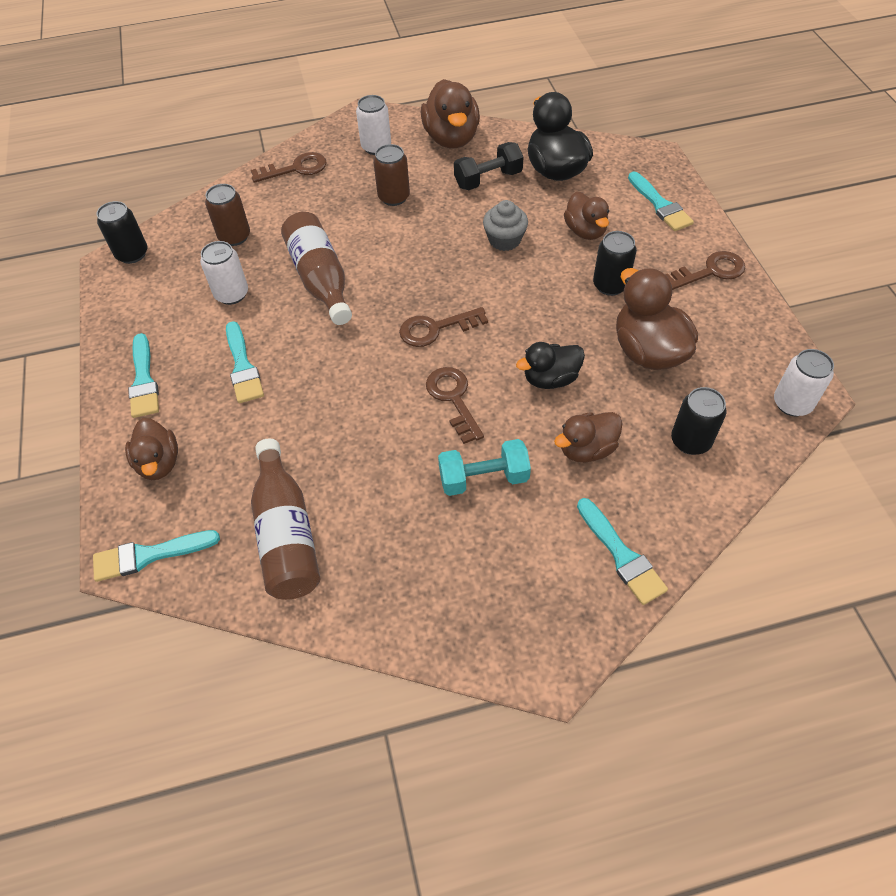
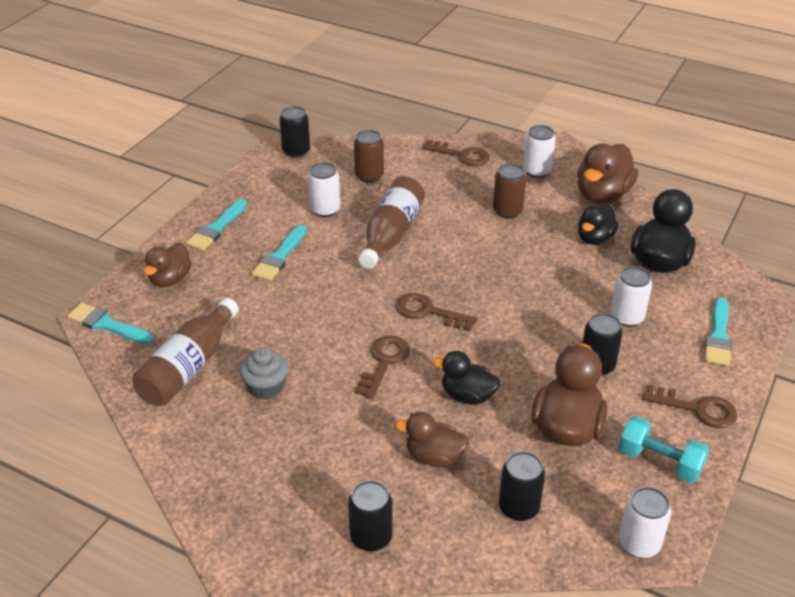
camera: 40 degrees right, 15 degrees down
turquoise dumbbell [438,439,531,496] -> turquoise dumbbell moved to [618,416,710,483]
black dumbbell [454,142,523,190] -> black duck [578,204,619,245]
grey cupcake [483,200,528,251] -> grey cupcake moved to [239,347,288,399]
brown duck [564,192,609,240] -> white can [611,266,652,327]
turquoise brush [577,498,668,605] -> black can [348,480,393,552]

